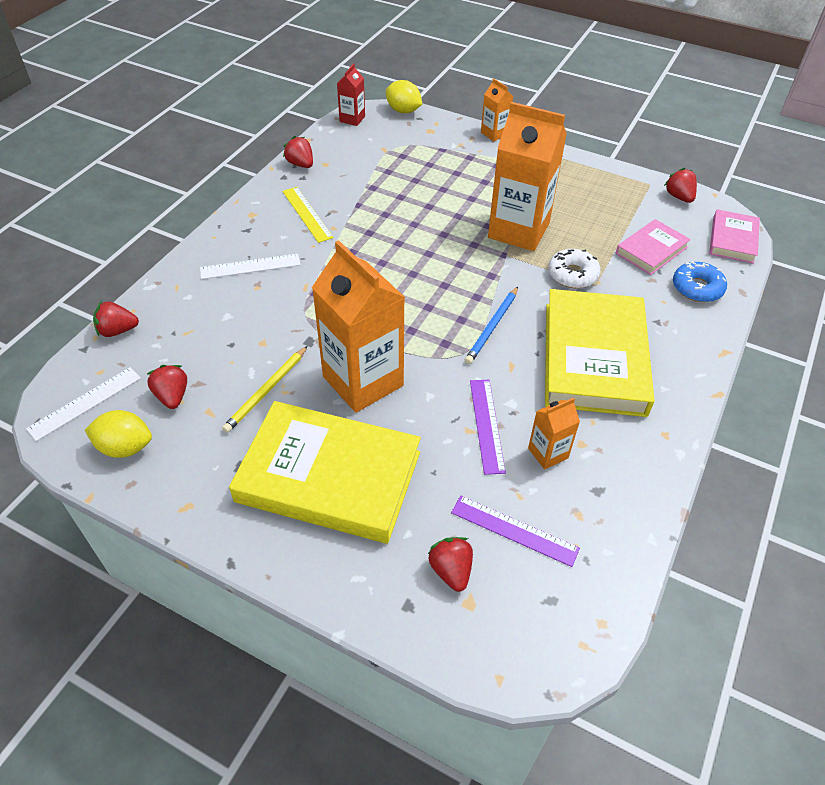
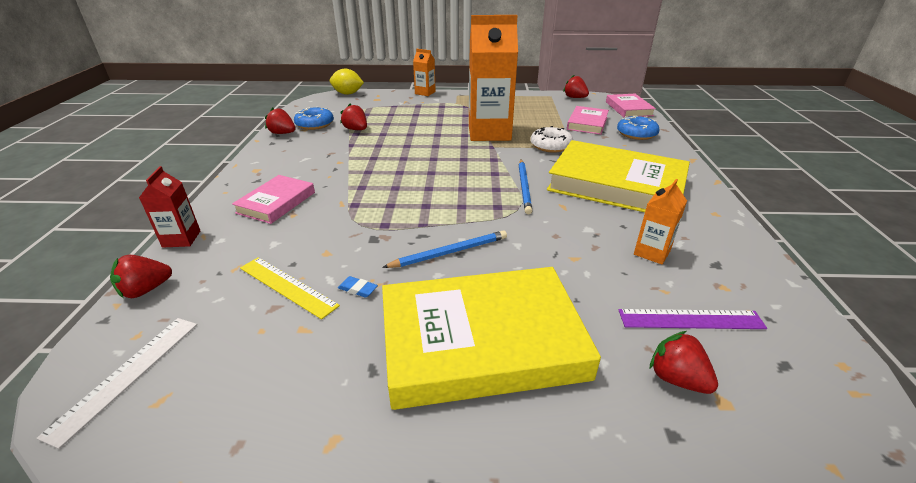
camera: 25 degrees left, 15 degrees down
yellow lemon [85,410,152,458] -> none
red strawberry [147,365,187,409] -> red strawberry moved to [340,104,367,130]
white ruler [200,254,300,279] -> pink book [232,175,315,224]
yellow pencil [222,346,308,433] -> blue eraser [338,276,378,298]
yellow ruler [282,187,334,243] -> yellow ruler moved to [240,257,340,319]
orange carton [312,240,405,413] -> blue pencil [382,230,507,268]
red carton [337,64,365,126] -> red carton moved to [139,166,200,248]
purple ruler [470,380,506,475] -> none
yellow book [545,289,655,417] -> yellow book turned 45 degrees counterclockwise [547,140,690,212]
none -> blue donut [294,106,334,130]

